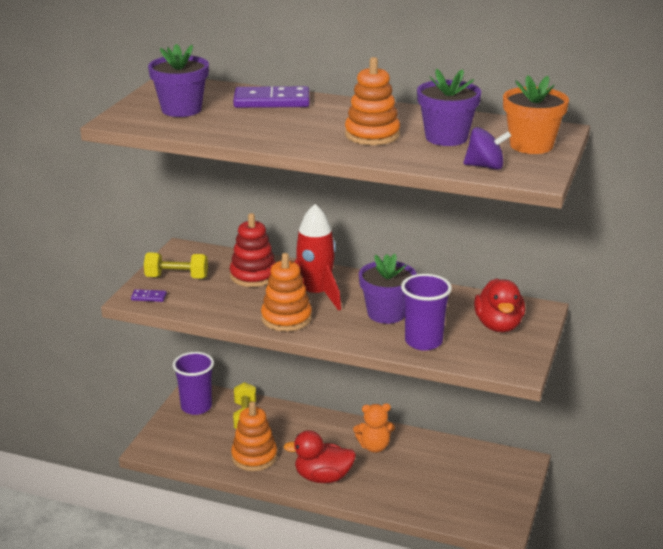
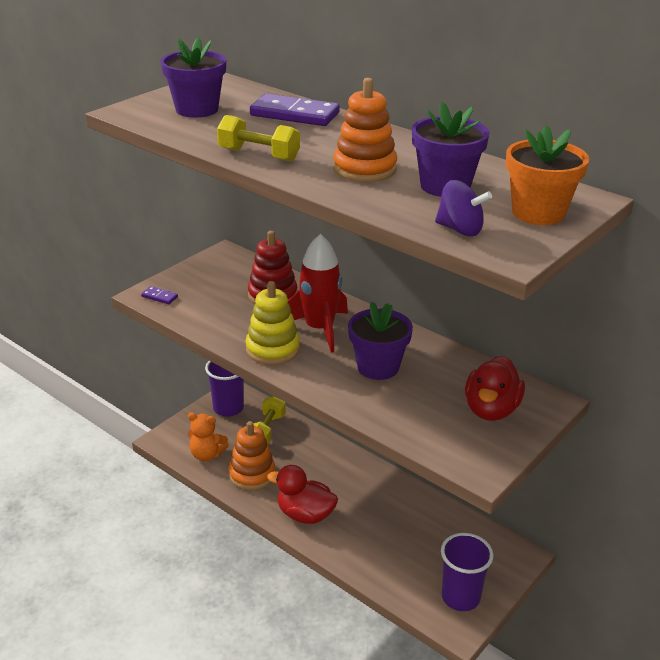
camera: 20 degrees right, 5 degrees up
yellow dumbbell [144,252,208,279] -> yellow dumbbell moved to [217,115,300,162]
orange stacking toy [261,253,312,332] -> yellow stacking toy [246,281,300,365]
orange teddy bear [353,403,395,453] -> orange teddy bear moved to [188,413,229,461]
purple cup [401,274,452,351] -> purple cup moved to [441,533,494,611]

